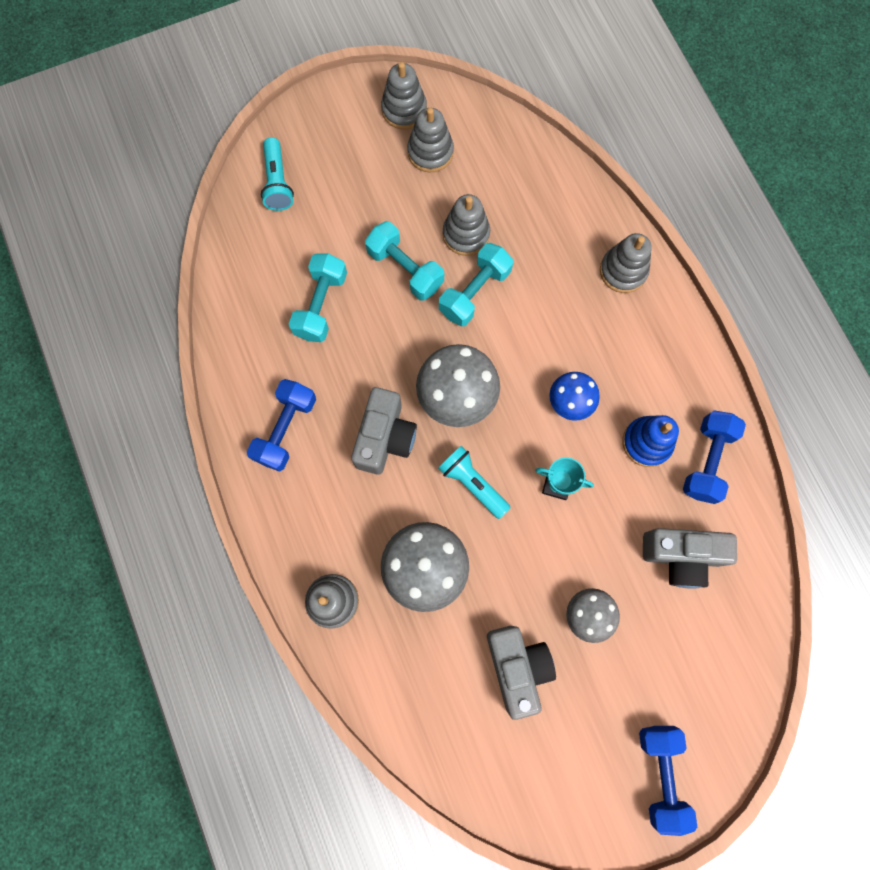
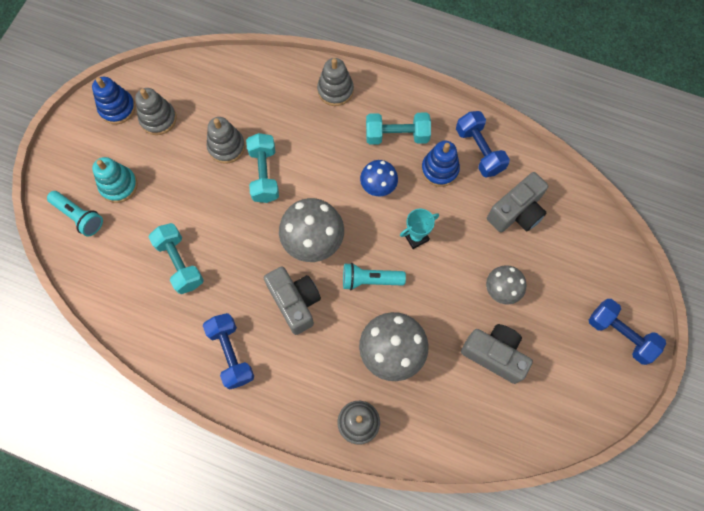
camera: 45 degrees left, 5 degrees down
turquoise dumbbell [365,221,444,300] -> turquoise dumbbell moved to [366,113,431,145]
grey stacking toy [381,62,427,129] -> blue stacking toy [92,77,136,124]
none -> turquoise stacking toy [92,157,138,203]

